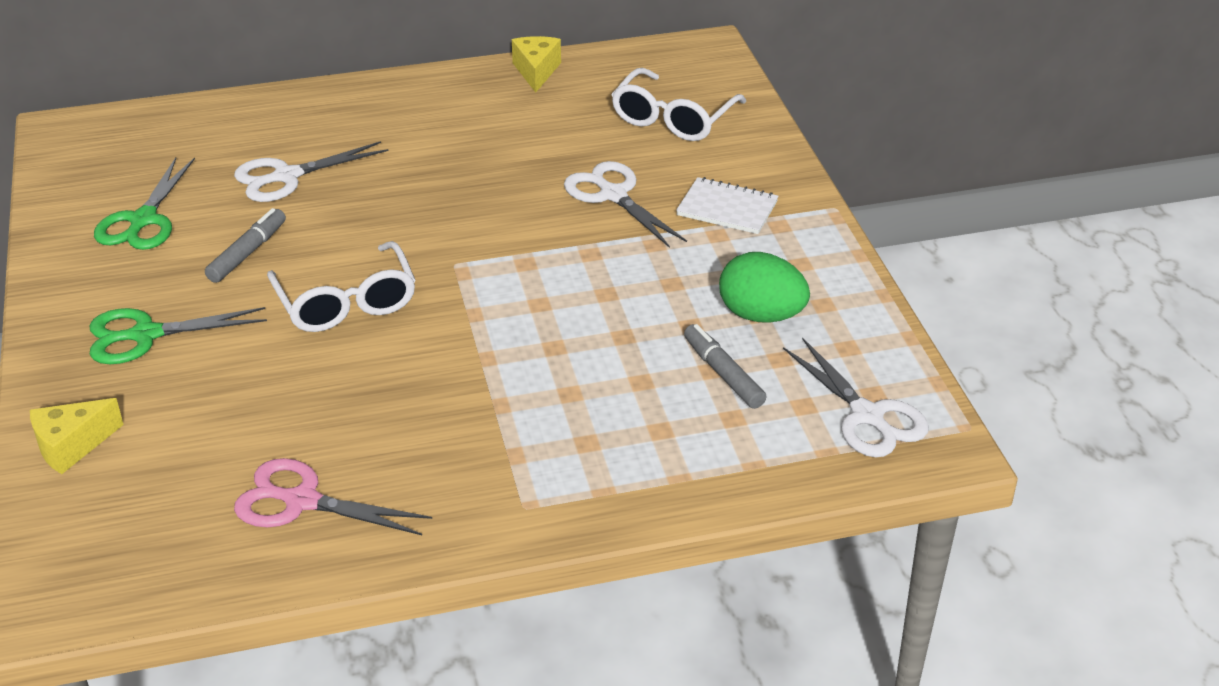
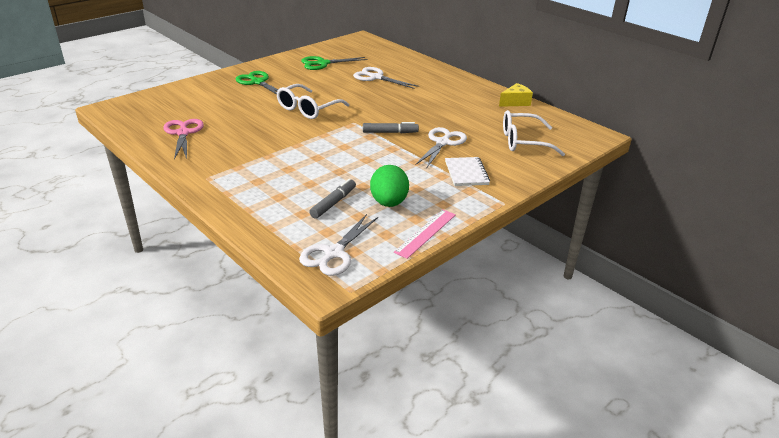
camera: 60 degrees right, 5 degrees down
yellow cheese [30,398,124,474] -> none
grey marker [205,208,286,283] -> grey marker moved to [363,122,419,133]
none -> pink ruler [394,209,456,259]

